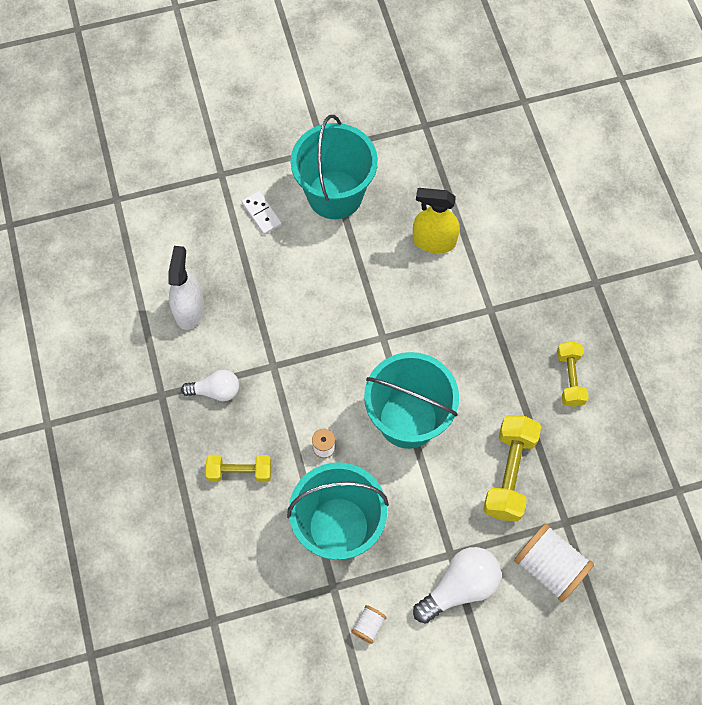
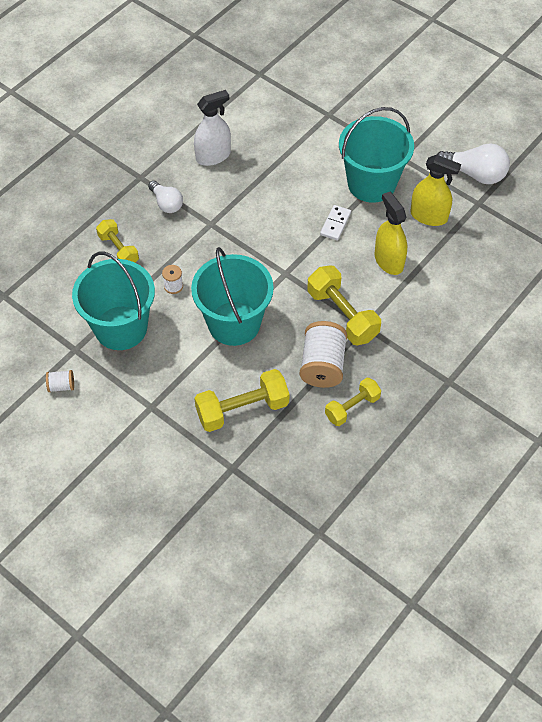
camera: 55 degrees right, 10 degrees down
white domino [241,191,282,235] -> white domino moved to [320,205,351,241]
white light bulb [413,547,501,624] -> white light bulb moved to [436,143,510,184]
white spool [514,523,594,602] -> white spool moved to [300,321,347,388]
none -> yellow dumbbell [307,265,381,345]
none -> yellow spray bottle [410,155,461,226]

